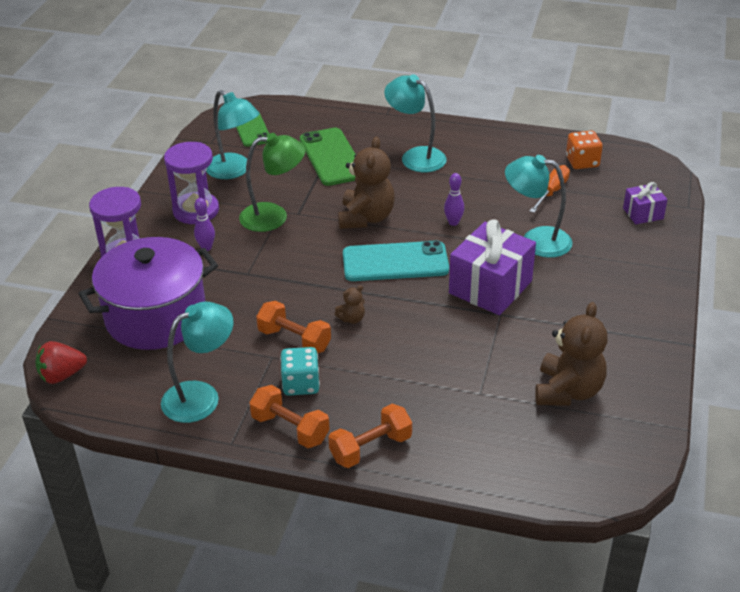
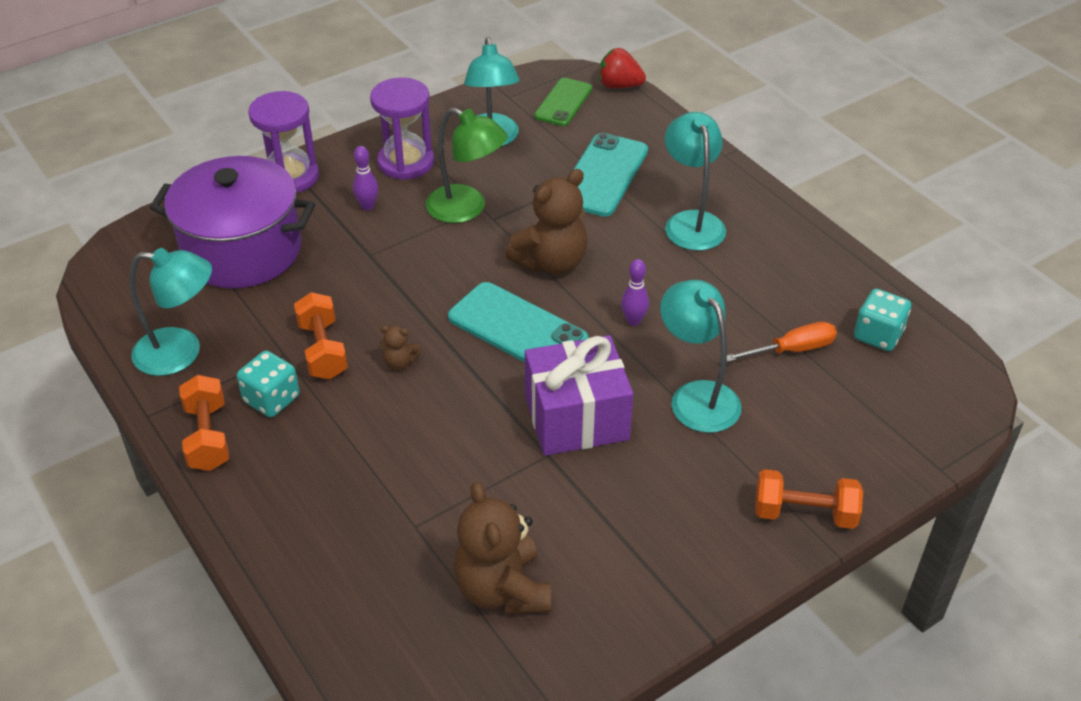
camera: 40 degrees right, 5 degrees up
red strawberry [35,341,87,384] -> red strawberry moved to [599,48,646,89]
green phone [300,128,355,186] -> turquoise phone [573,133,648,217]
orange dumbbell [329,404,412,468] -> orange dumbbell moved to [755,469,863,529]
brown teddy bear [535,302,608,406] -> brown teddy bear turned 105 degrees clockwise [454,482,551,615]
orange dice [566,130,603,169] -> turquoise dice [854,289,911,351]
purple gift [623,182,668,224] -> none

